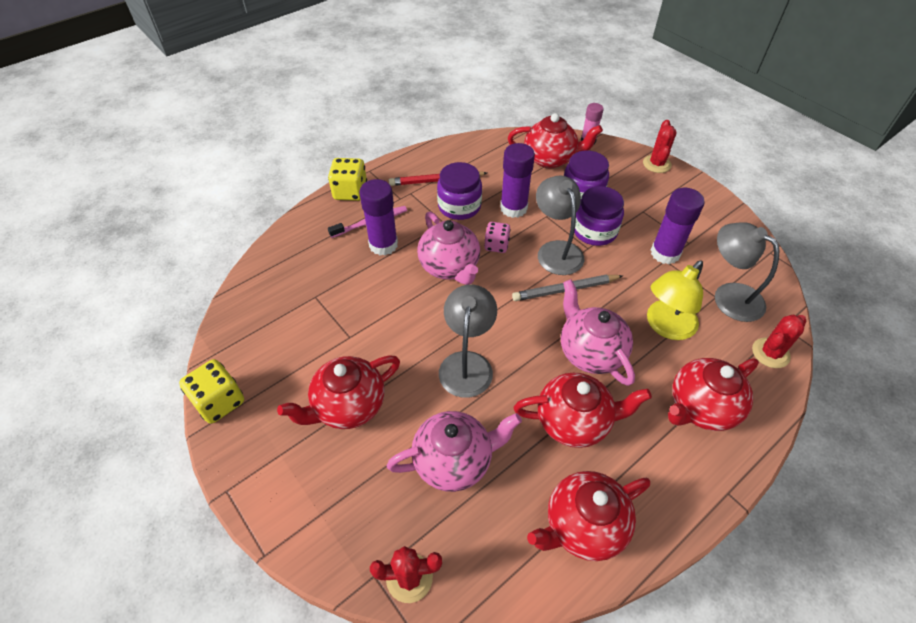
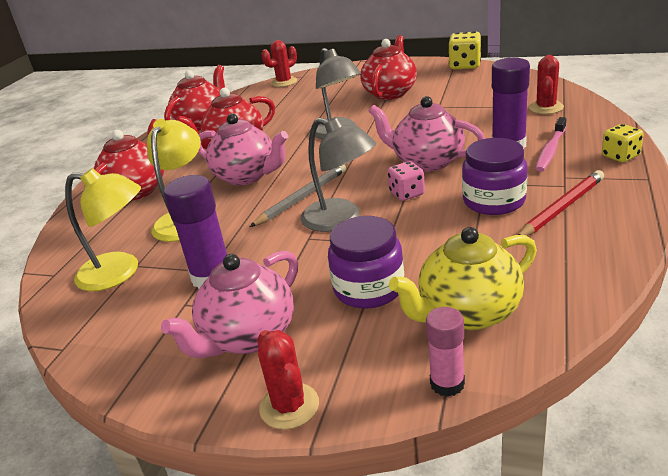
camera: 150 degrees right, 20 degrees down
yellow dice [328,158,367,201] -> yellow dice [602,124,644,162], size x0.66
pink teapot [387,411,522,492] -> pink teapot moved to [161,250,298,358]
purple glue stick [500,143,535,218] -> none
red teapot [508,113,603,168] -> yellow teapot [389,227,537,330]
purple jar [574,186,624,246] -> none
grey lamp [715,222,779,322] -> yellow lamp [65,168,141,291]
red cactus [752,315,806,368] -> red cactus moved to [529,55,564,114]

